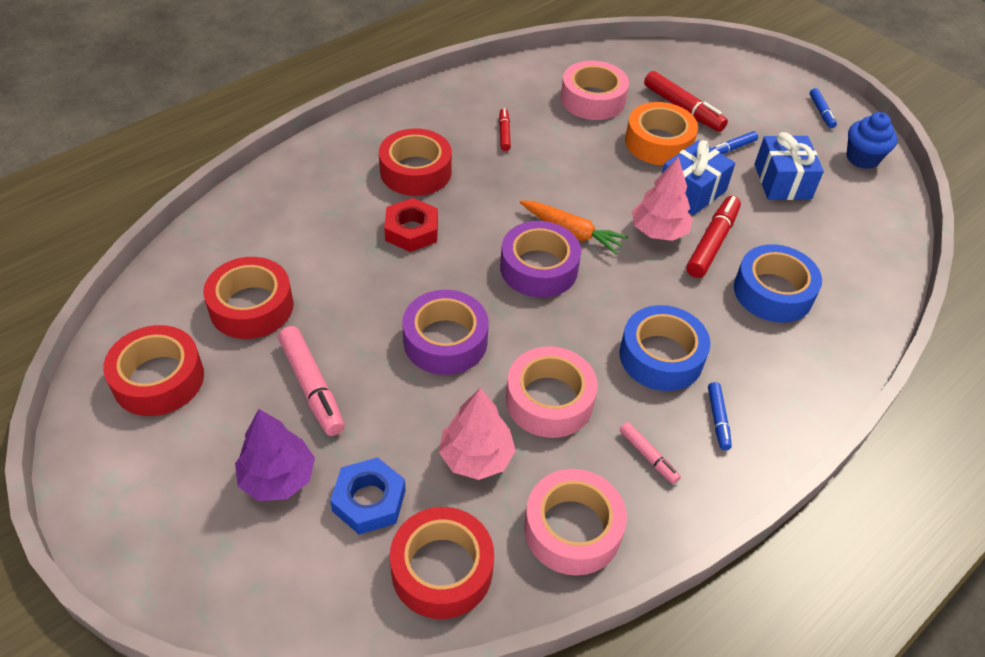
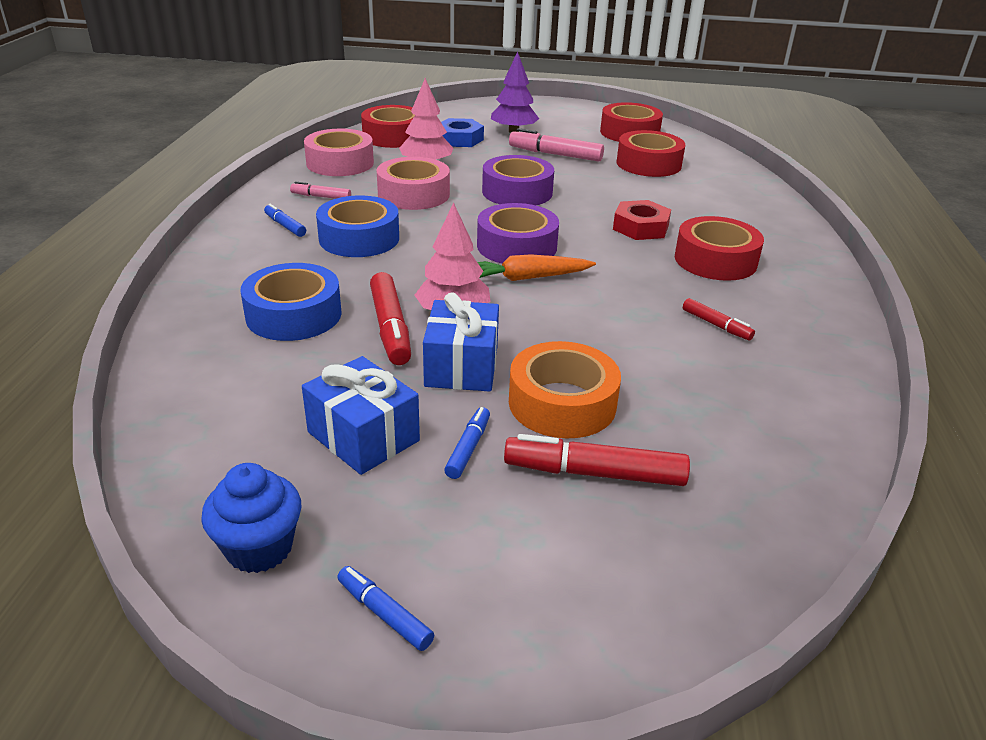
camera: 140 degrees right, 15 degrees down
pink tape [561,61,629,120] -> none

